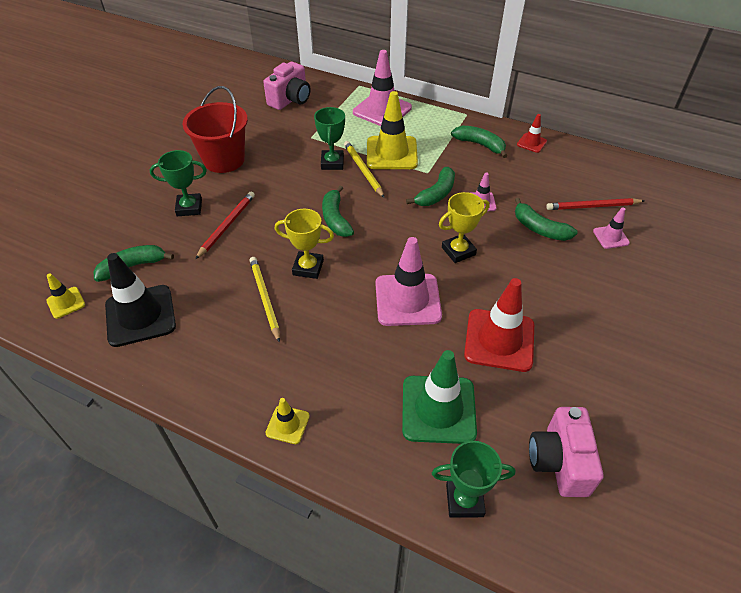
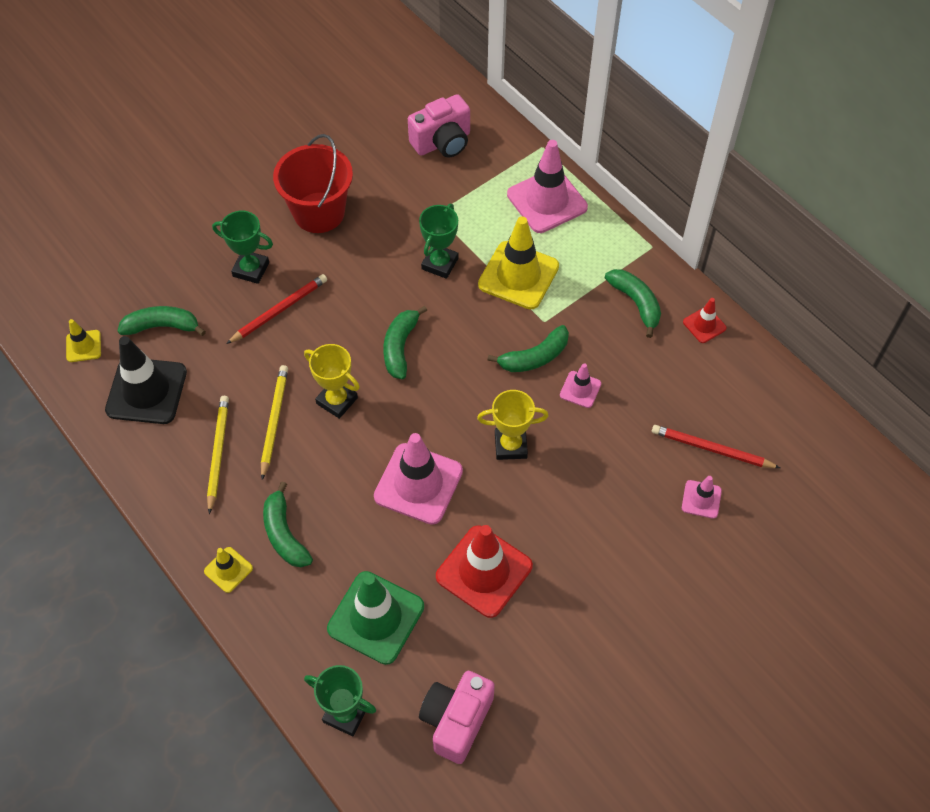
camera: 25 degrees right, 10 degrees up
yellow pencil [344,141,385,198] -> yellow pencil moved to [207,396,229,514]
green banana [515,198,578,241] -> green banana moved to [263,482,313,567]

